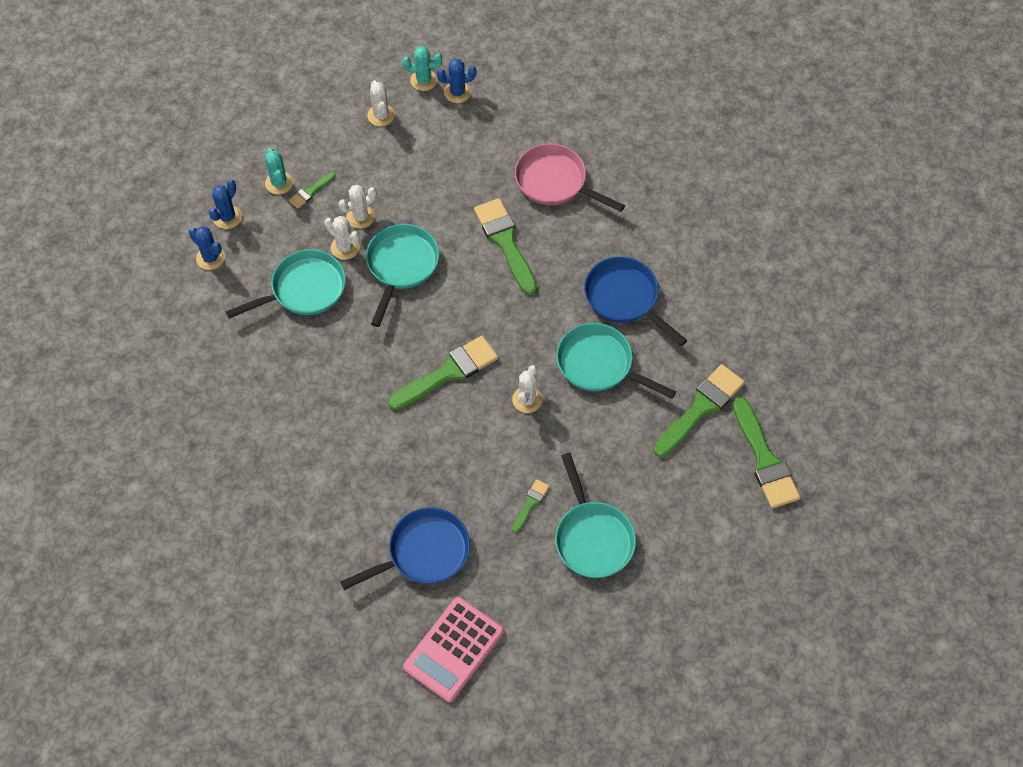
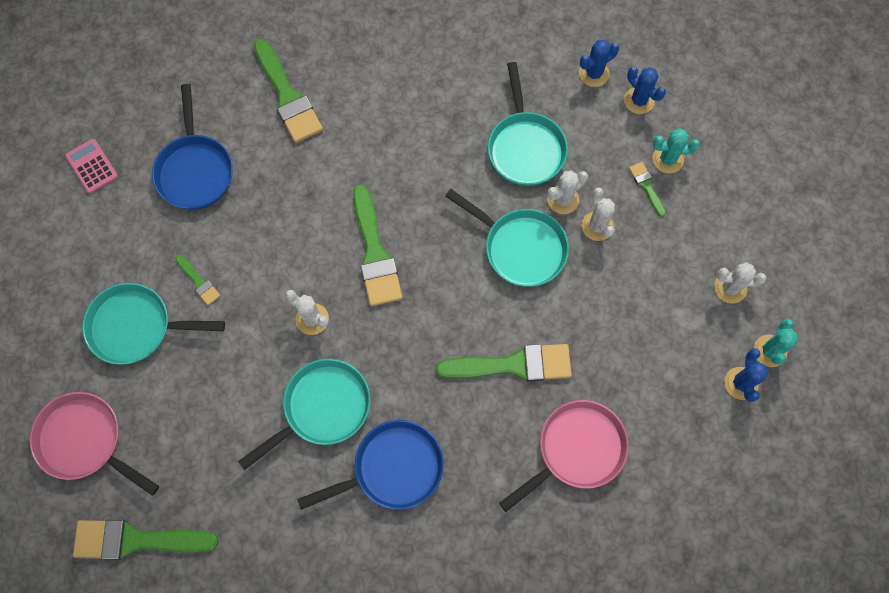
camera: 110 degrees right, 10 degrees up
pink calculator [403,597,504,702] -> pink calculator [65,139,118,194], size x0.57
green brush [653,364,745,457] -> green brush moved to [254,39,323,143]
none -> pink pan [30,392,159,496]

